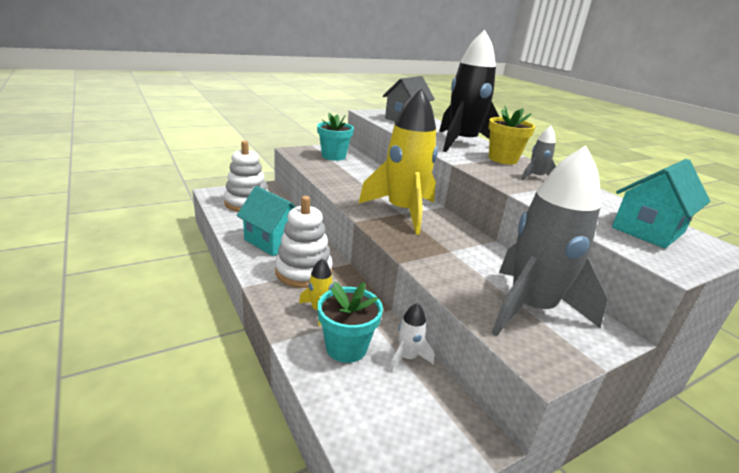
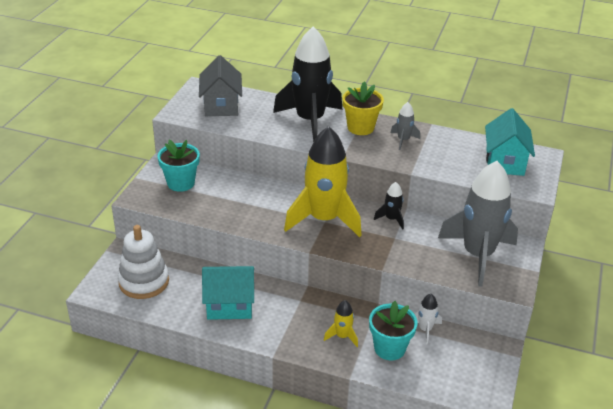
camera: 40 degrees left, 10 degrees up
white stacking toy [275,196,333,288] -> none
none -> black rocket [374,182,404,230]

